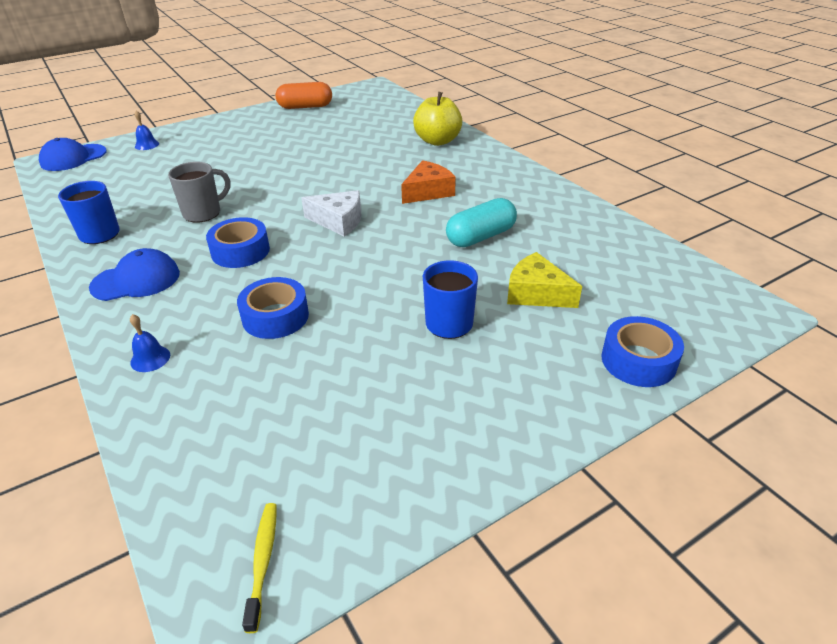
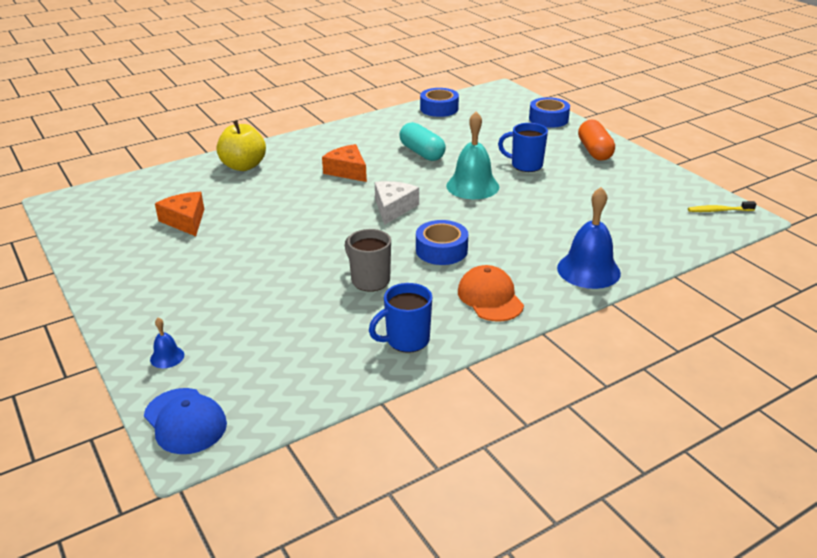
camera: 90 degrees left, 5 degrees down
blue cap [89,248,180,301] -> orange cap [458,265,524,322]
blue bell [130,314,170,372] -> blue bell [557,187,621,289], size x2.15
blue tape [237,277,309,339] -> blue tape moved to [420,88,459,117]
orange capsule [276,82,332,109] -> orange capsule moved to [578,119,615,161]
yellow cheese [507,252,582,308] -> none
none -> orange cheese [155,192,204,236]
none -> turquoise bell [446,111,499,199]

